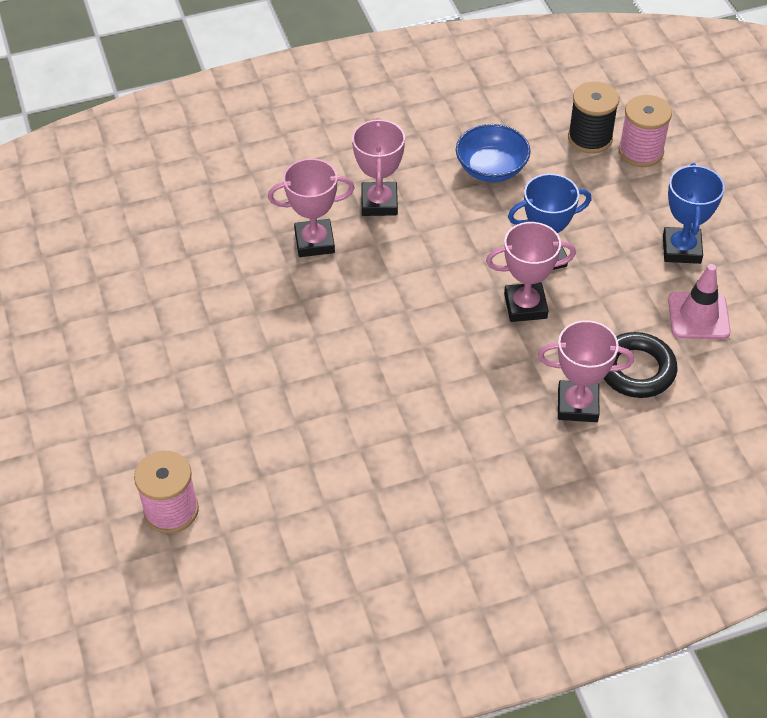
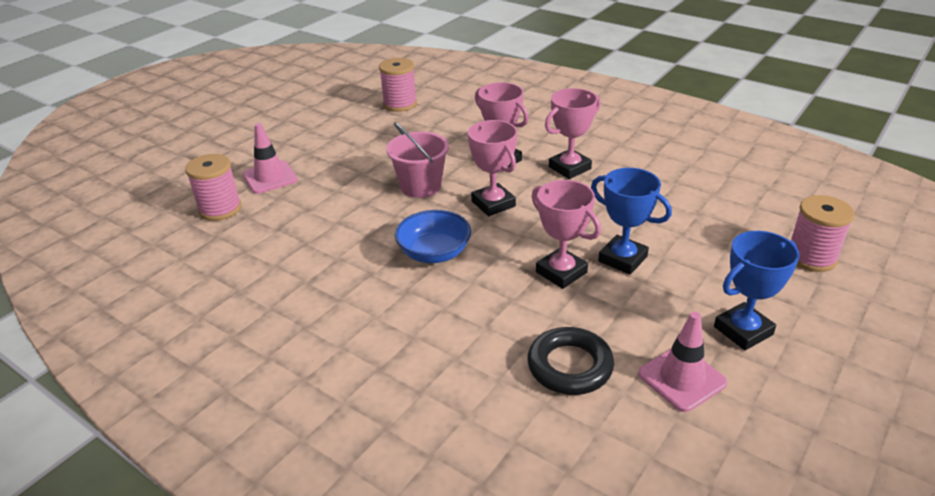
camera: 55 degrees right, 15 degrees down
blue bowl [456,124,530,182] -> blue bowl moved to [395,210,471,263]
pink trophy [538,320,634,422] -> pink trophy moved to [468,120,517,216]
black spool [568,82,619,154] -> none
none -> pink traffic cone [243,123,298,194]
none -> pink spool [379,58,417,112]
none -> pink bucket [386,122,449,198]

